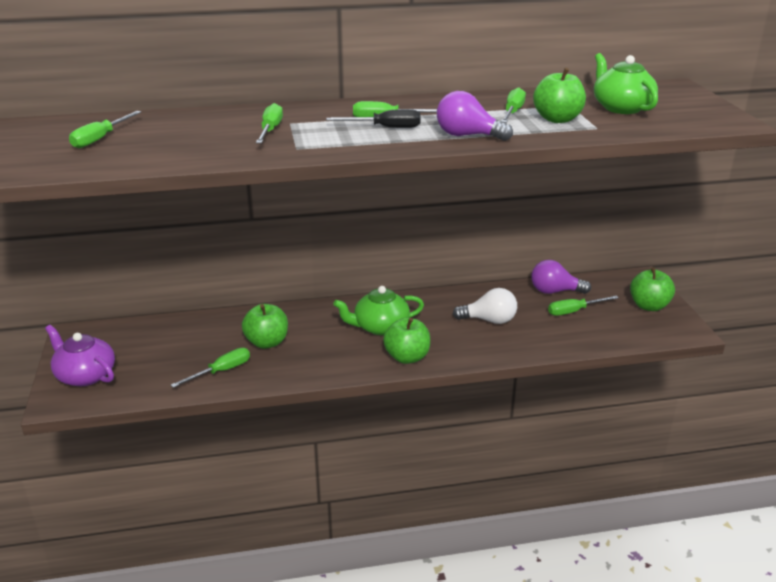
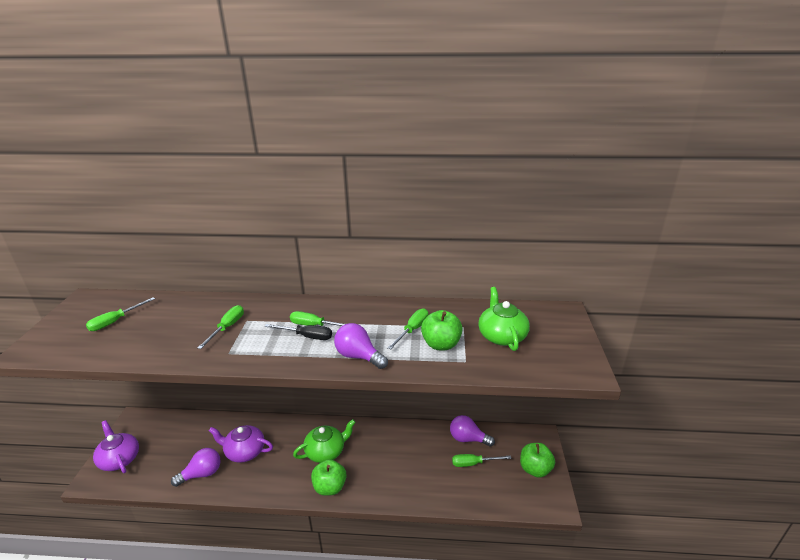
camera: 15 degrees right, 0 degrees up
green screwdriver [171,348,250,388] -> purple light bulb [171,448,221,487]
green apple [242,304,288,349] -> purple teapot [209,425,273,463]
green teapot [333,286,424,336] -> green teapot turned 150 degrees clockwise [293,419,356,463]
white light bulb [453,288,517,324] -> none

